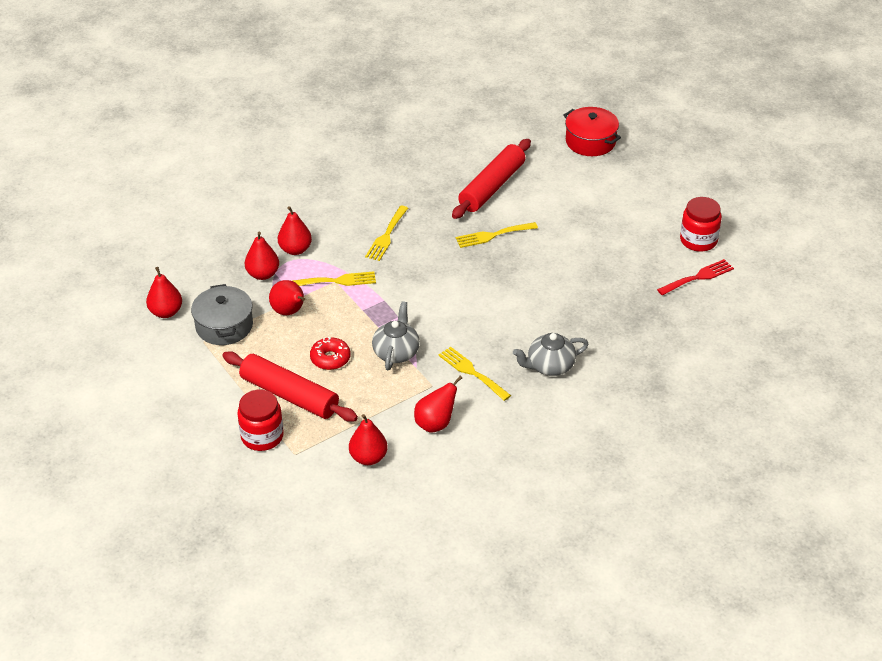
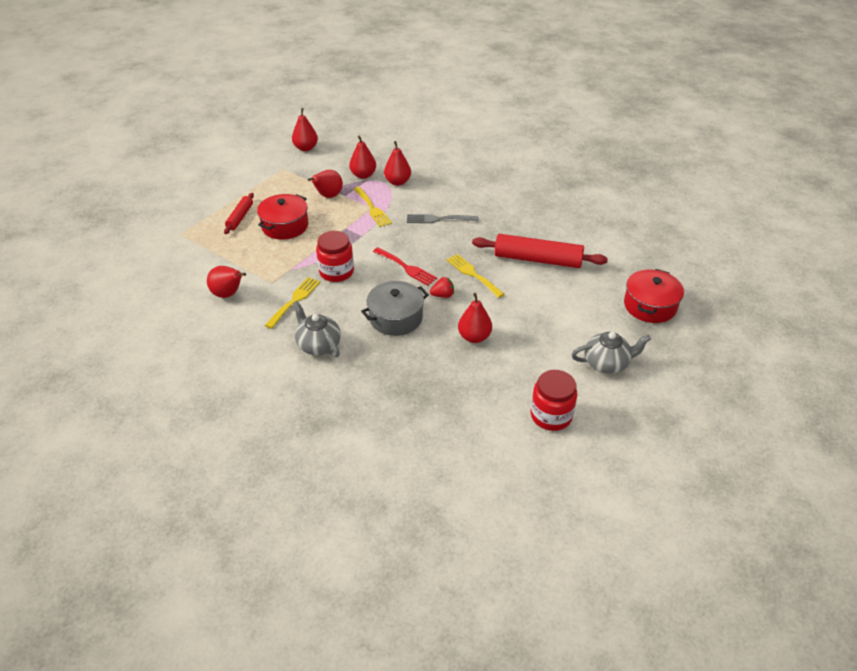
camera: 70 degrees right, 0 degrees up
grey pot [191,284,253,345] -> grey pot moved to [361,281,429,336]
red rolling pin [222,351,358,422] -> red rolling pin [224,193,254,234], size x0.55
red jar [237,390,284,451] -> red jar moved to [316,231,354,282]
red donut [310,337,350,370] -> red pot [257,194,308,240]
red pear [349,414,388,465] -> red pear moved to [458,293,492,343]
yellow fork [365,206,408,261] -> grey fork [407,214,478,223]
grey teapot [372,301,420,370] -> grey teapot moved to [571,332,651,374]
red fork [657,259,734,295] -> red fork moved to [373,247,437,286]
none -> red strawberry [430,277,454,298]

